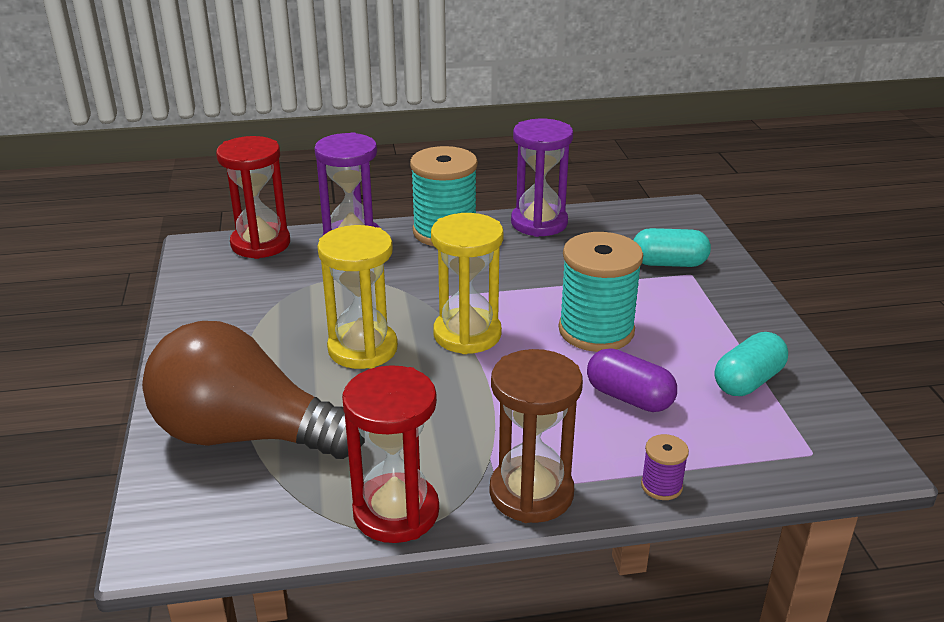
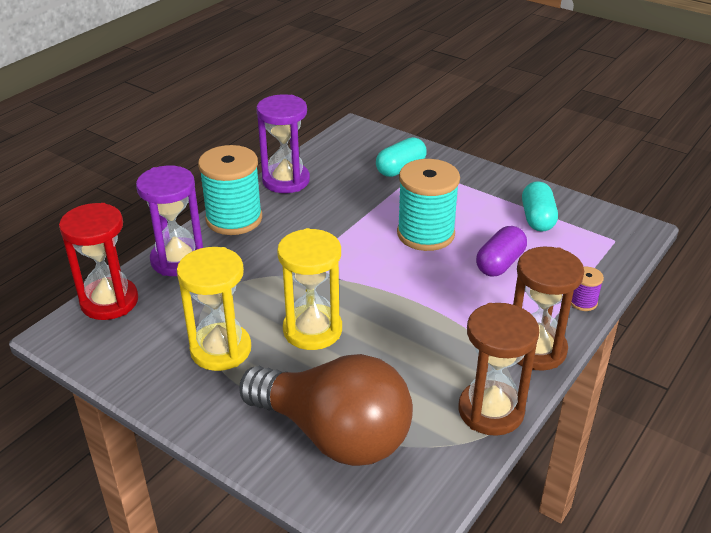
camera: 45 degrees left, 5 degrees up
brown light bulb [142,321,365,459] -> brown light bulb turned 120 degrees counterclockwise [239,354,413,466]
red hourglass [342,365,439,543] -> brown hourglass [459,303,539,436]
yellow hourglass [431,213,504,354] -> yellow hourglass moved to [177,247,251,371]
purple capsule [587,348,677,412] -> purple capsule turned 45 degrees counterclockwise [476,226,527,277]

